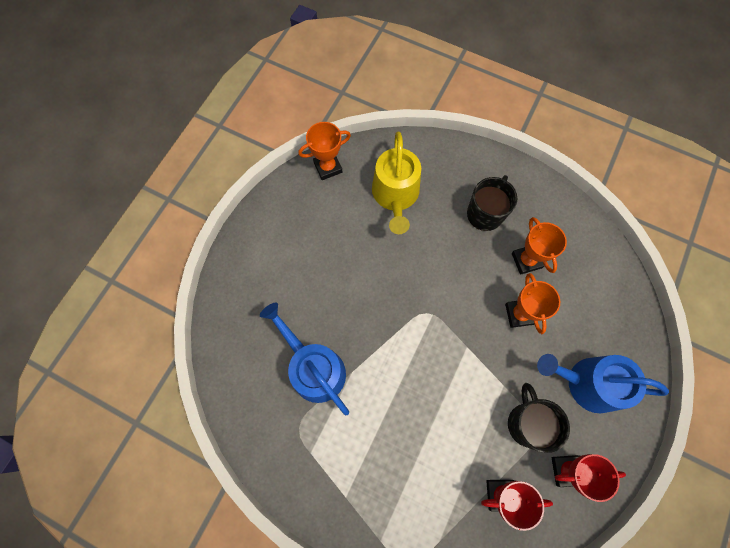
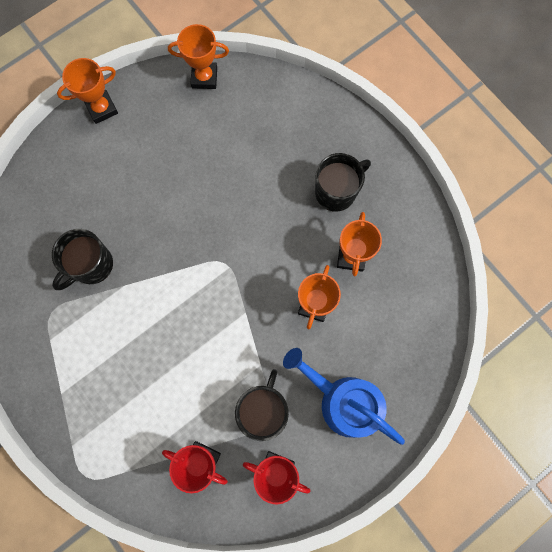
camera: 25 degrees right, 5 degrees up
blue watering can [260,302,349,415] -> black mug [52,229,113,290]
yellow watering can [372,131,421,234] -> none
none -> orange trophy [57,58,118,124]

